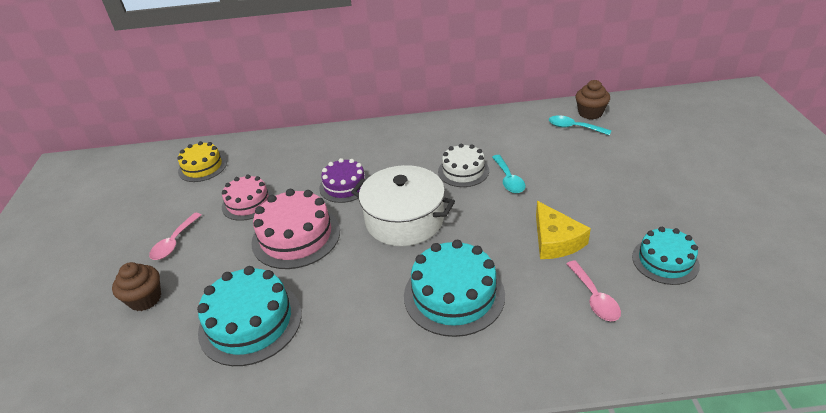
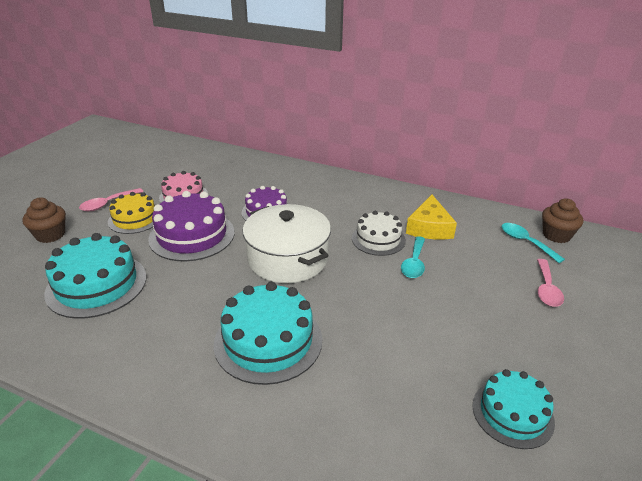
camera: 25 degrees right, 5 degrees down
yellow cake [178,141,227,182] -> yellow cake moved to [108,192,155,234]
pink cake [251,189,340,269] -> purple cake [148,191,235,261]
yellow cheese [536,201,591,259] -> yellow cheese moved to [406,195,457,239]
pink spoon [566,260,621,321] -> pink spoon moved to [537,259,564,307]

